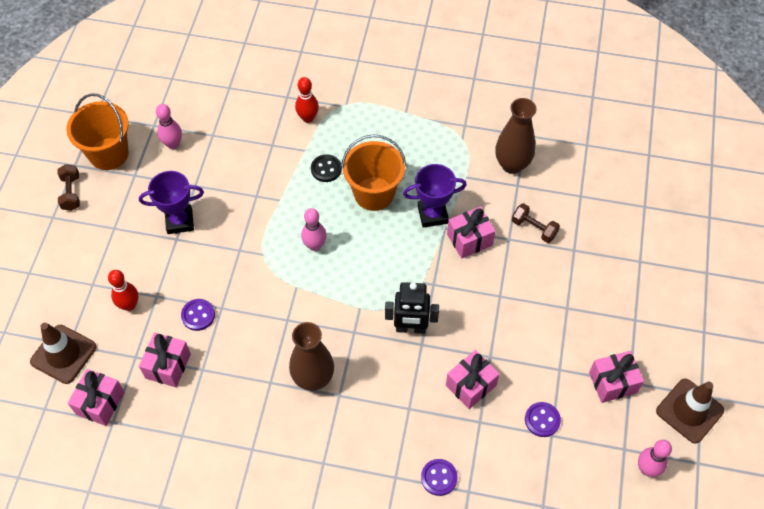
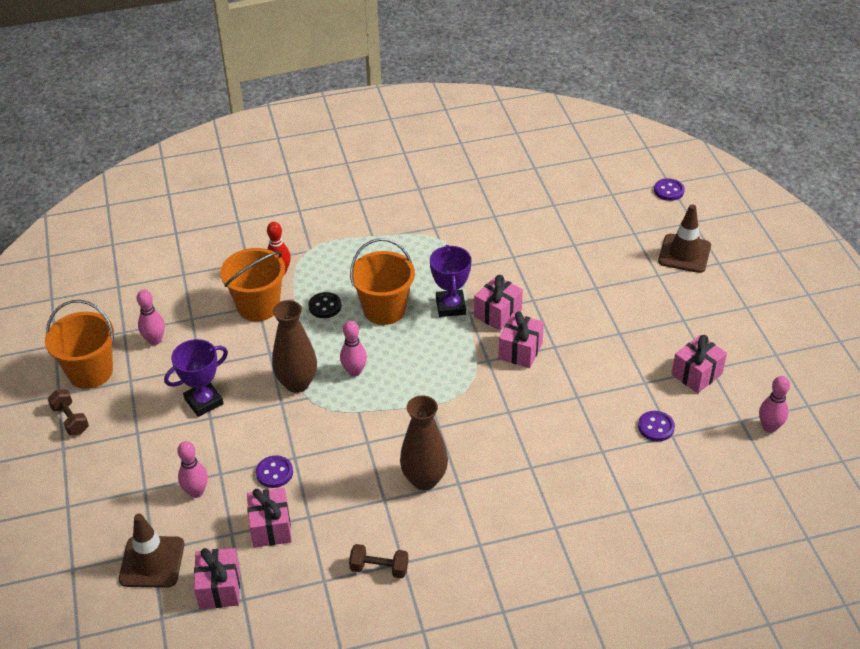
camera: 25 degrees left, 15 degrees down
red bowling pin [108,270,138,311] -> pink bowling pin [177,441,208,498]
black robot [385,282,439,334] -> none
purple trophy [403,164,467,228] -> purple trophy turned 60 degrees counterclockwise [430,245,471,317]
purple button [421,459,458,496] -> purple button moved to [654,178,685,201]
pink gift [446,350,500,409] -> pink gift moved to [498,311,544,368]
brown vase [495,98,537,174] -> brown vase moved to [272,300,317,393]
brown dumbbell [512,203,560,243] -> brown dumbbell moved to [349,544,408,578]
brown traffic cone [656,379,724,444] -> brown traffic cone moved to [658,205,711,273]
none -> orange bucket [220,248,285,321]

